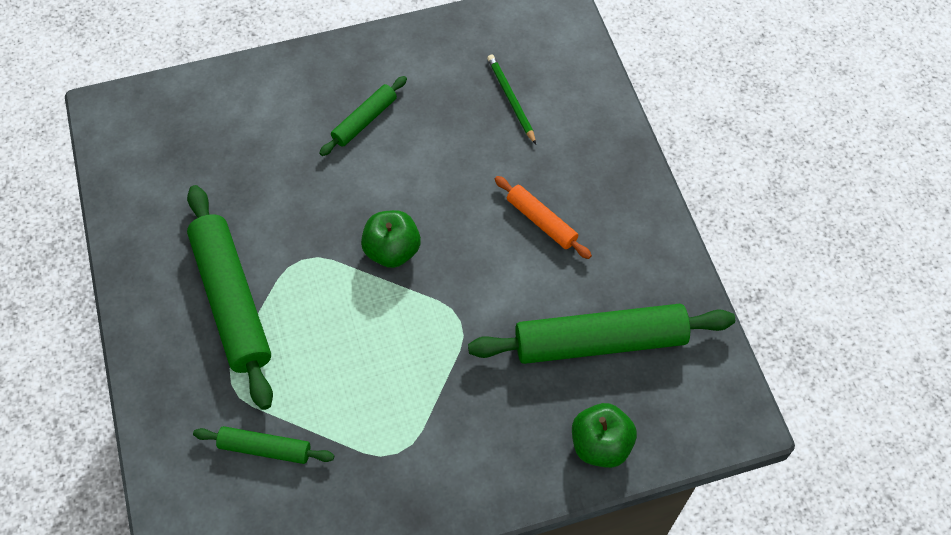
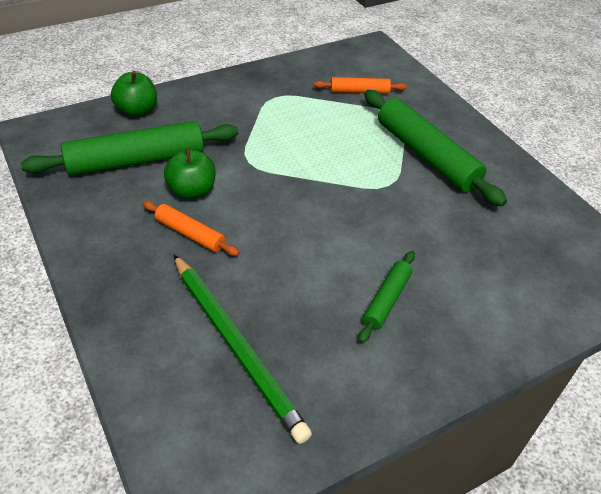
camera: 165 degrees right, 15 degrees down
green rolling pin [193,426,334,464] -> orange rolling pin [314,77,407,94]
green apple [361,210,421,268] -> green apple moved to [164,147,216,199]
green pencil [487,54,536,144] -> green pencil [174,255,312,444], size x1.92

